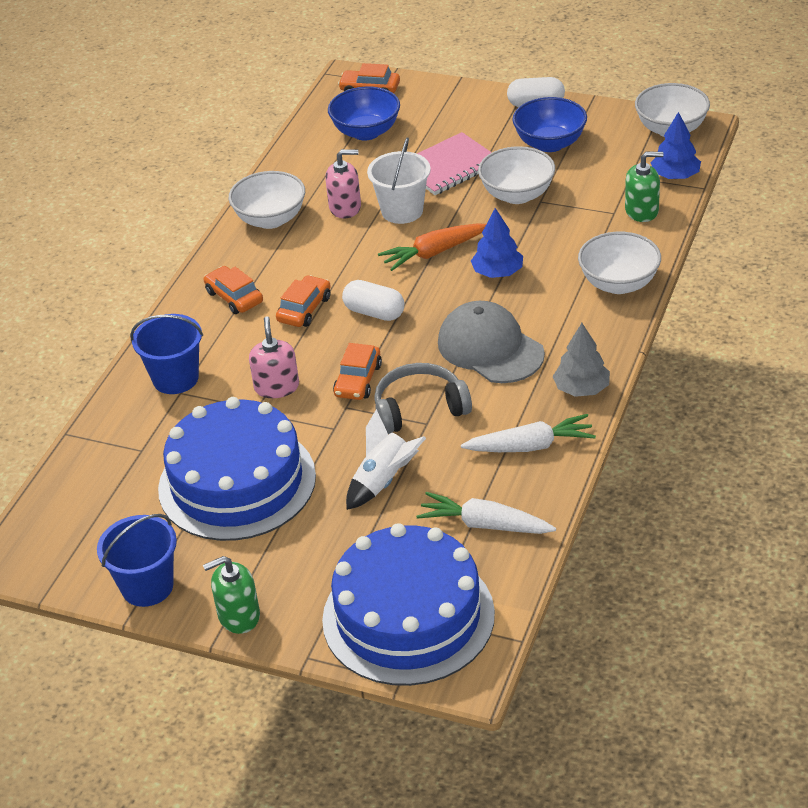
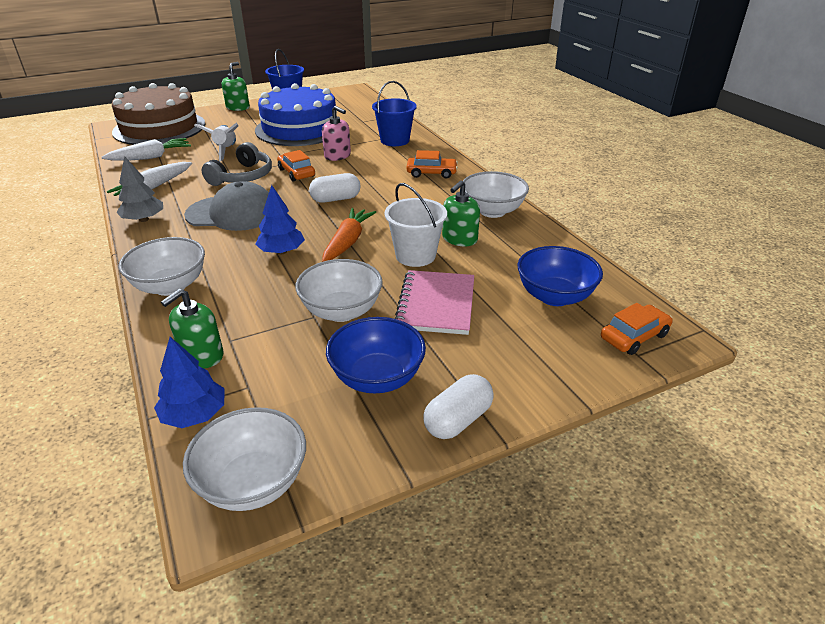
camera: 130 degrees right, 5 degrees down
orange car [276,275,331,327] -> none
blue cake [322,523,495,686] -> brown cake [112,83,205,145]
pink soap dispenser [325,149,361,218] -> green soap dispenser [442,180,480,246]

